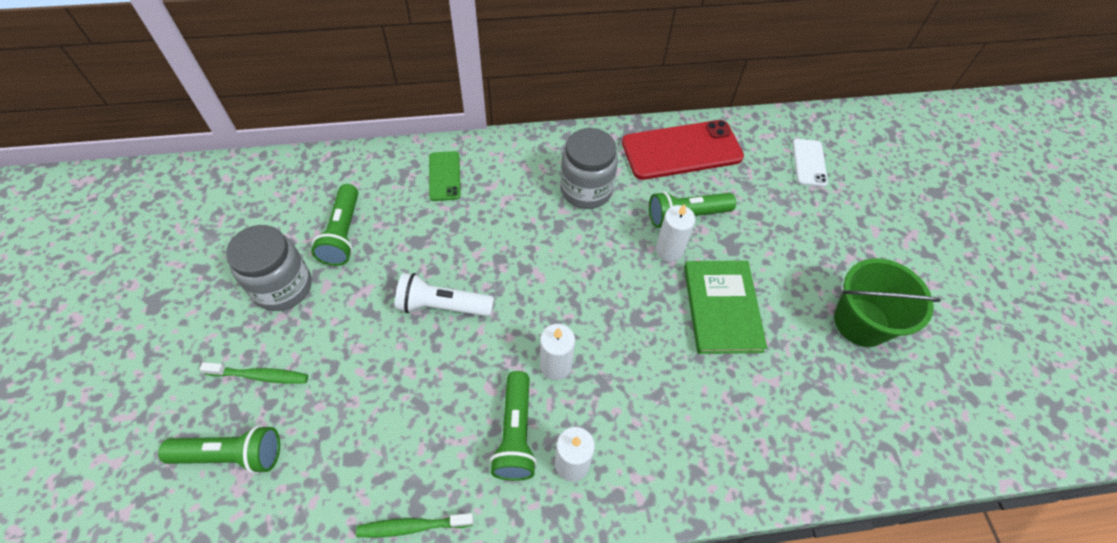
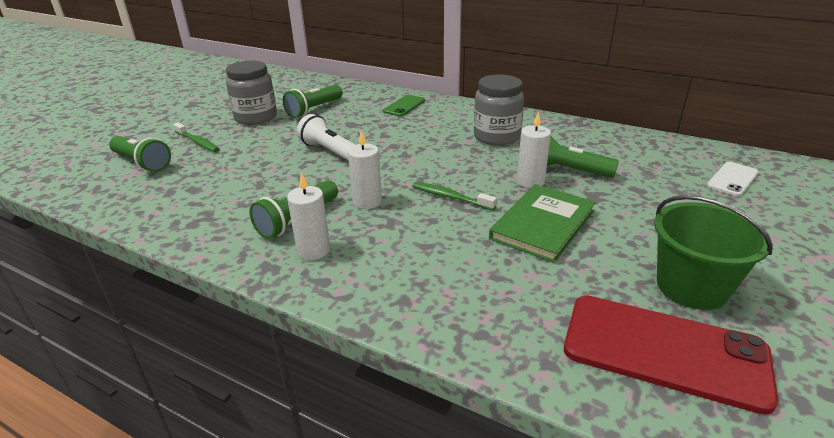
camera: 40 degrees right, 25 degrees down
green toothbrush [356,513,474,538] -> green toothbrush moved to [412,182,497,210]
red phone [622,120,744,180] -> red phone moved to [564,296,778,415]

